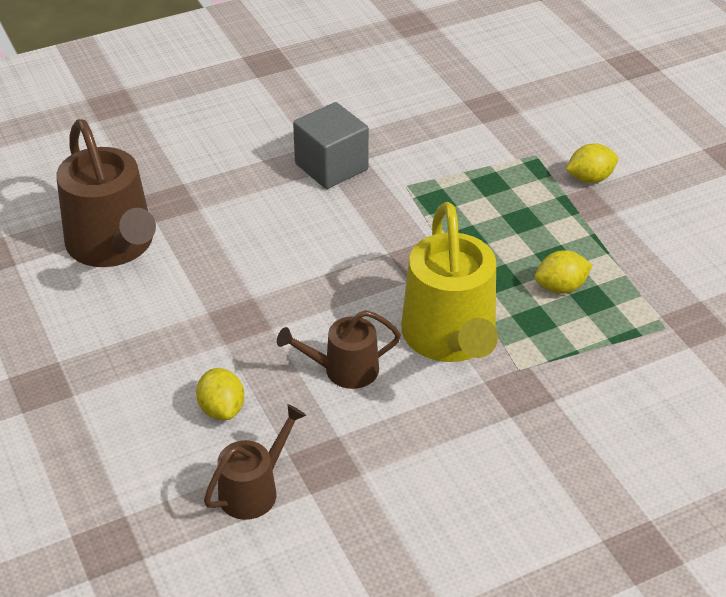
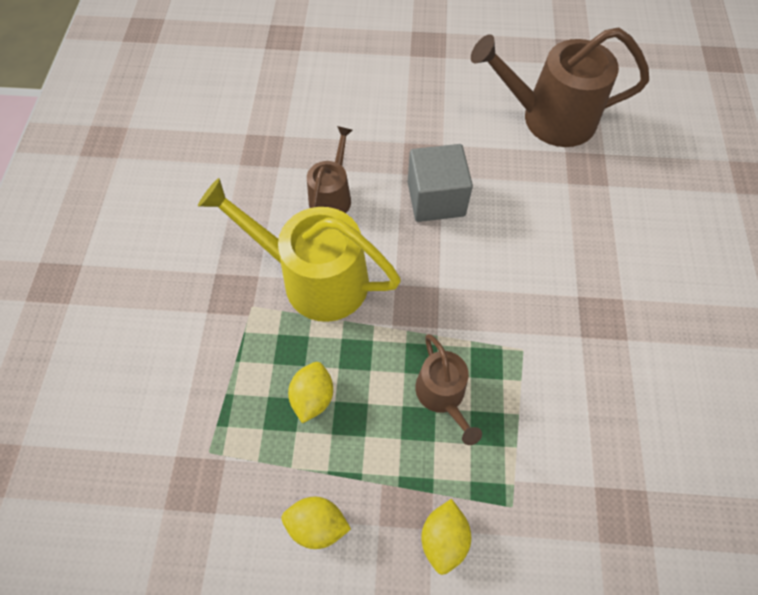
camera: 120 degrees right, 20 degrees up
yellow lemon [196,368,244,420] -> yellow lemon moved to [282,497,351,549]
brown watering can [204,404,306,520] -> brown watering can moved to [415,334,482,445]
grey cube [293,102,369,189] -> grey cube moved to [408,144,473,222]

